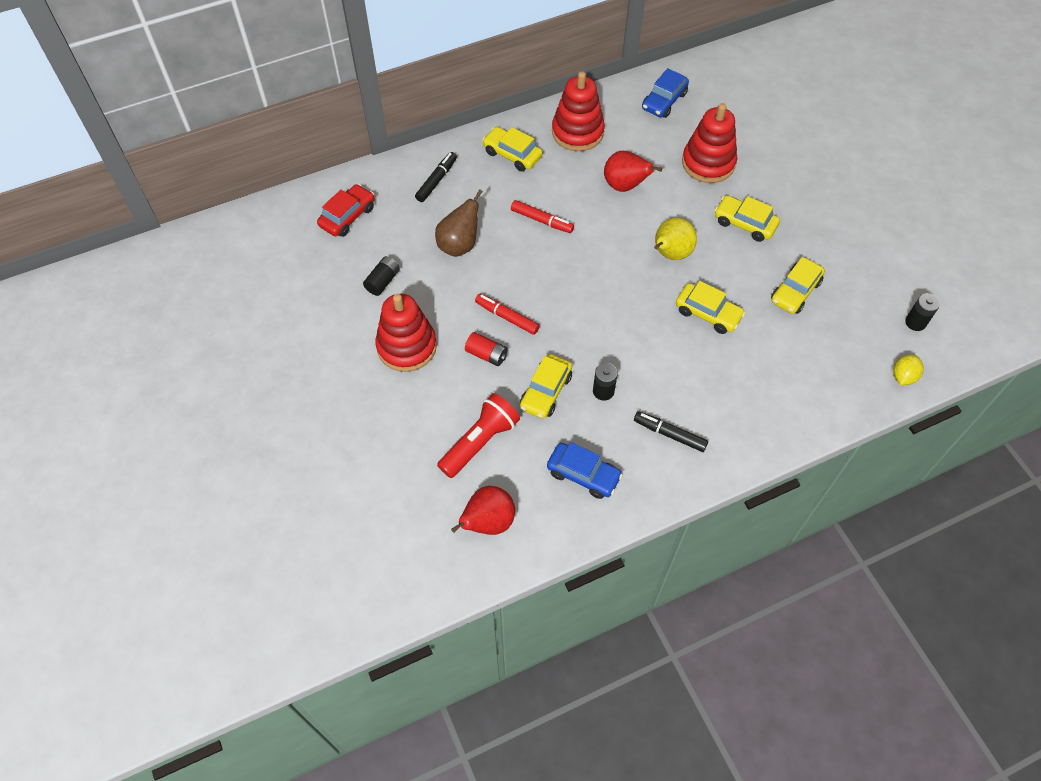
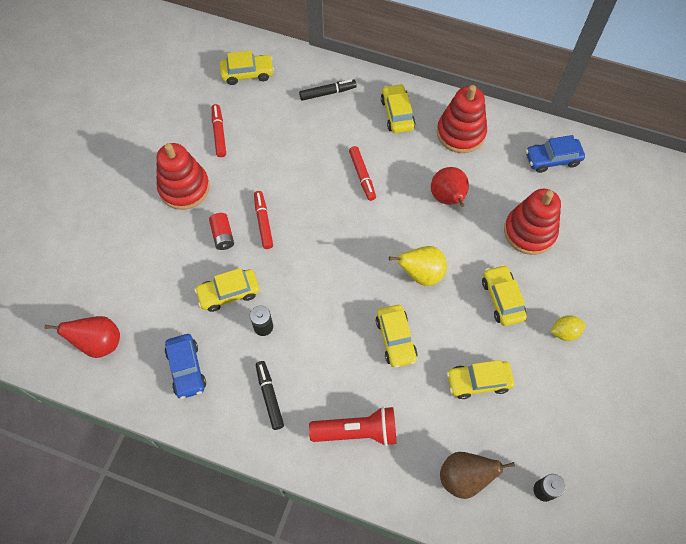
camera: 45 degrees right, 5 degrees up
red car [317,184,375,237] -> yellow car [220,51,274,85]
black battery [363,256,400,296] -> red marker [212,104,226,157]
brown pear [435,189,483,257] -> brown pear moved to [440,452,515,499]
red flashlight [437,393,520,478] -> red flashlight moved to [309,406,396,446]
yellow lemon [893,354,924,385] -> yellow lemon moved to [551,315,586,341]

